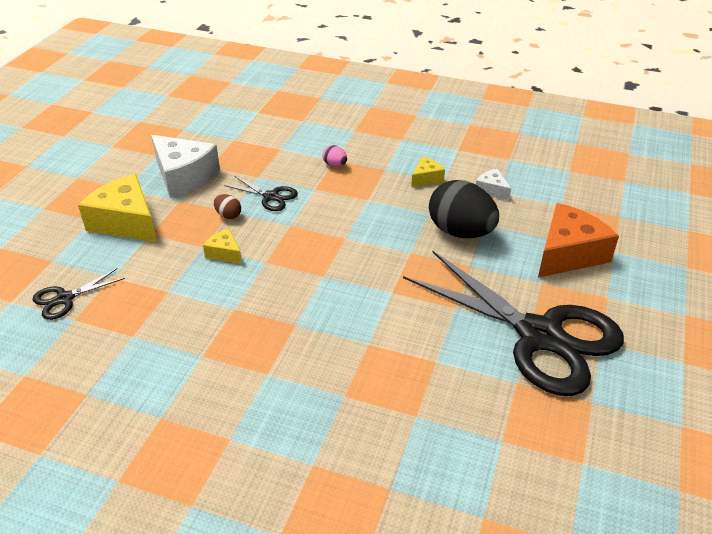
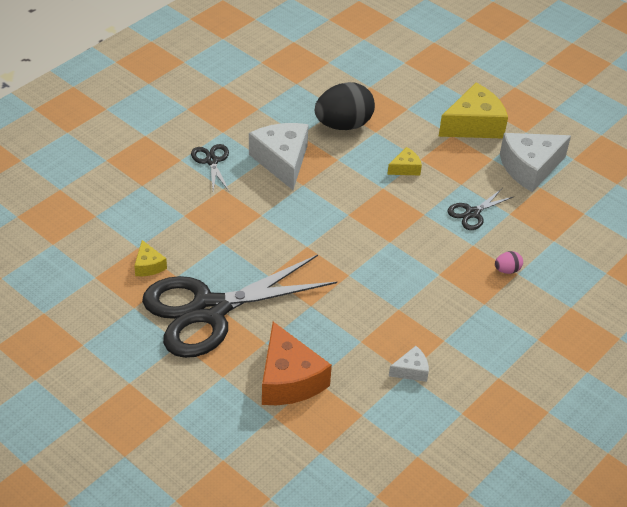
camera: 110 degrees right, 5 degrees up
black scissors [33,269,125,320] -> black scissors moved to [191,144,229,191]
brown egg [214,194,241,219] -> none
yellow cheese [411,157,445,187] -> yellow cheese moved to [134,240,167,276]
black egg [429,180,499,238] -> black egg moved to [315,82,375,130]
none -> white cheese [249,123,309,190]

